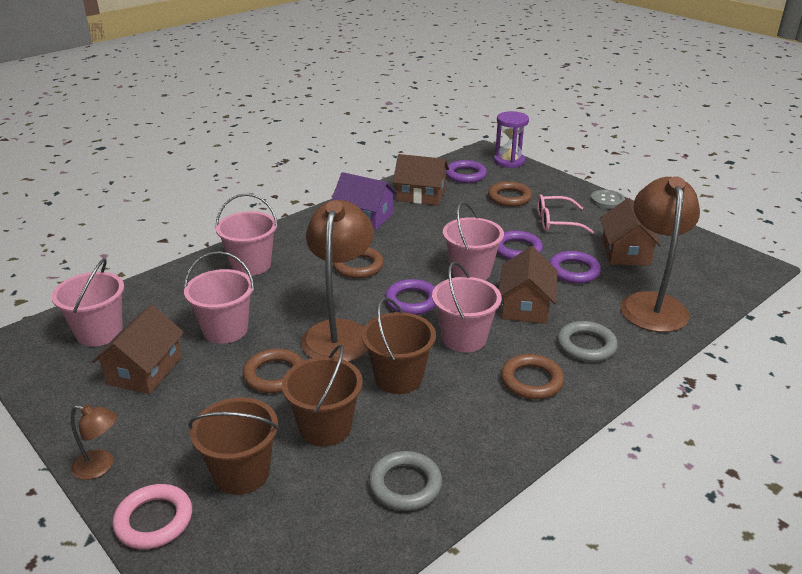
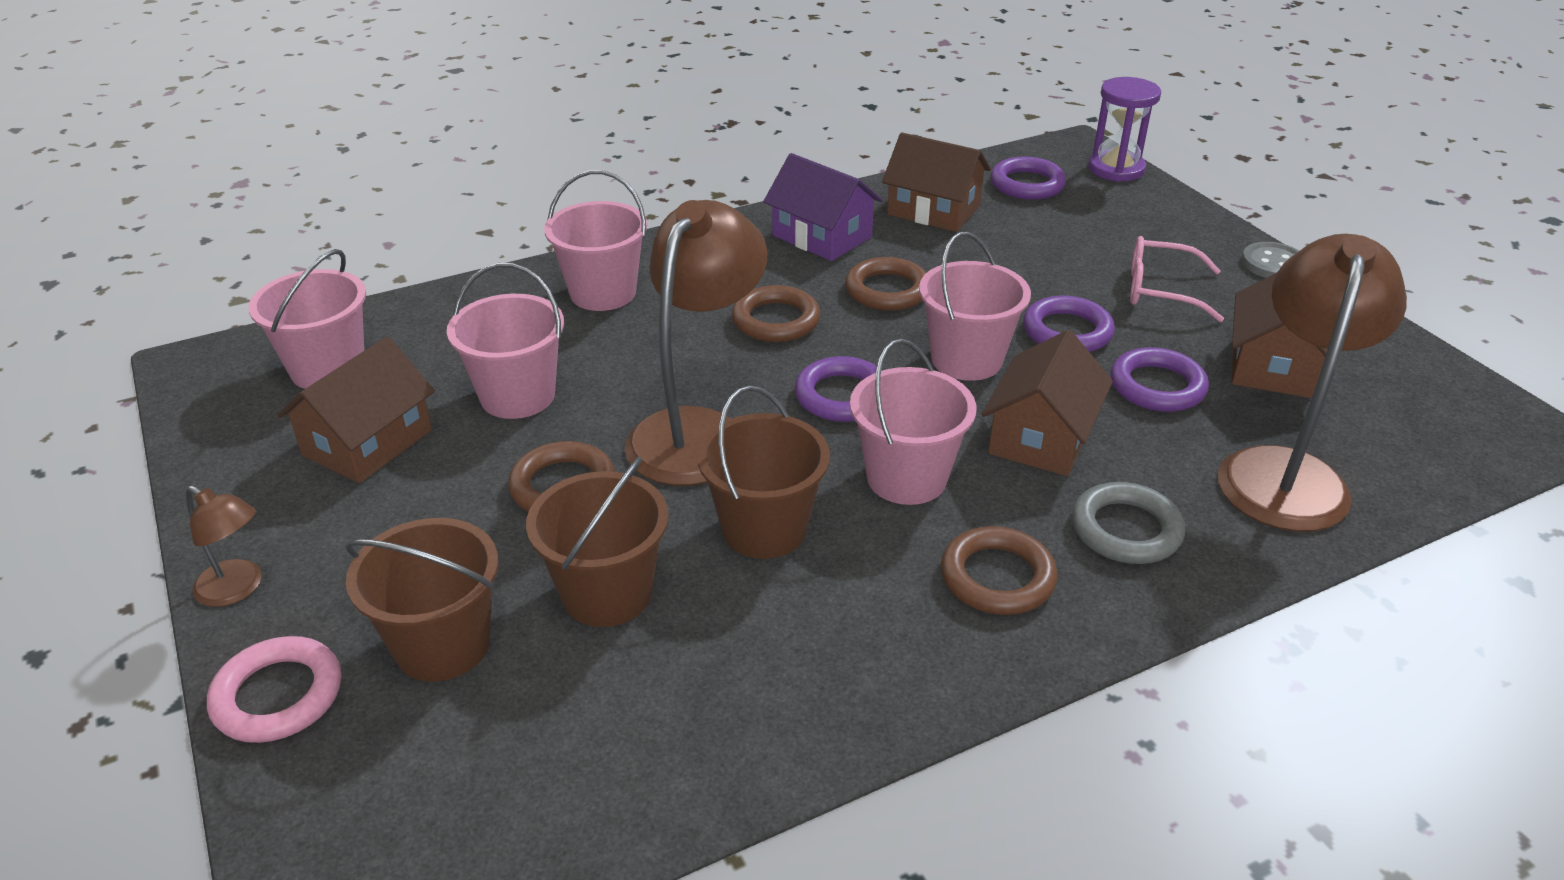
camera: 15 degrees right, 5 degrees up
grey ring [369,451,442,511] -> none
brown ring [488,181,532,207] -> brown ring moved to [845,257,926,311]

